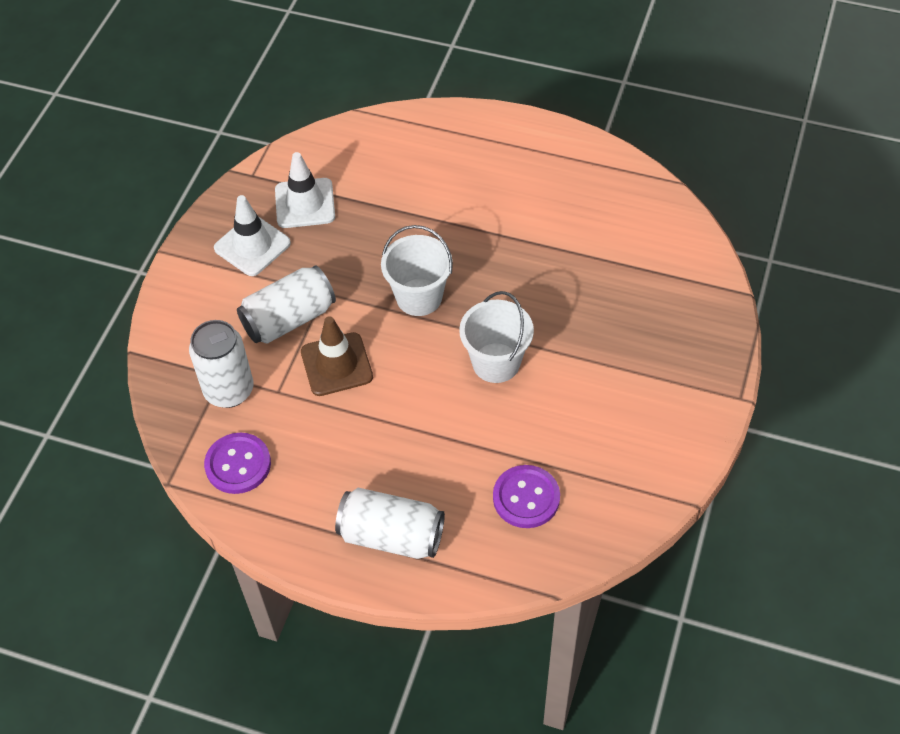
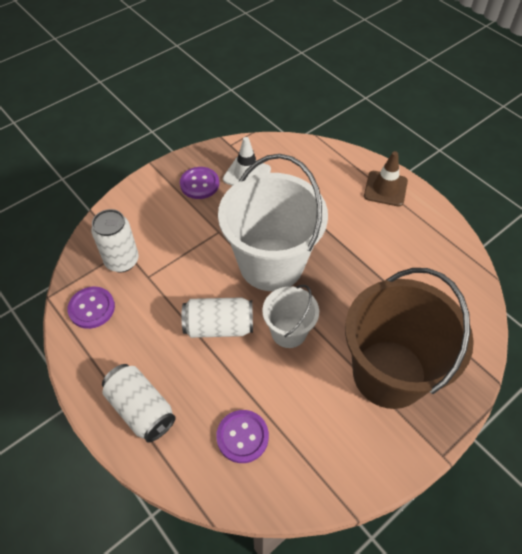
camera: 30 degrees right, 0 degrees up
white traffic cone [214,195,291,276] -> purple button [180,167,219,199]
white can [237,265,336,344] -> white can moved to [181,297,253,338]
brown traffic cone [301,316,373,396] -> brown traffic cone moved to [364,151,408,207]
white bucket [381,225,453,316] -> white bucket [218,154,328,291], size x1.97
none -> brown bucket [345,268,474,409]

